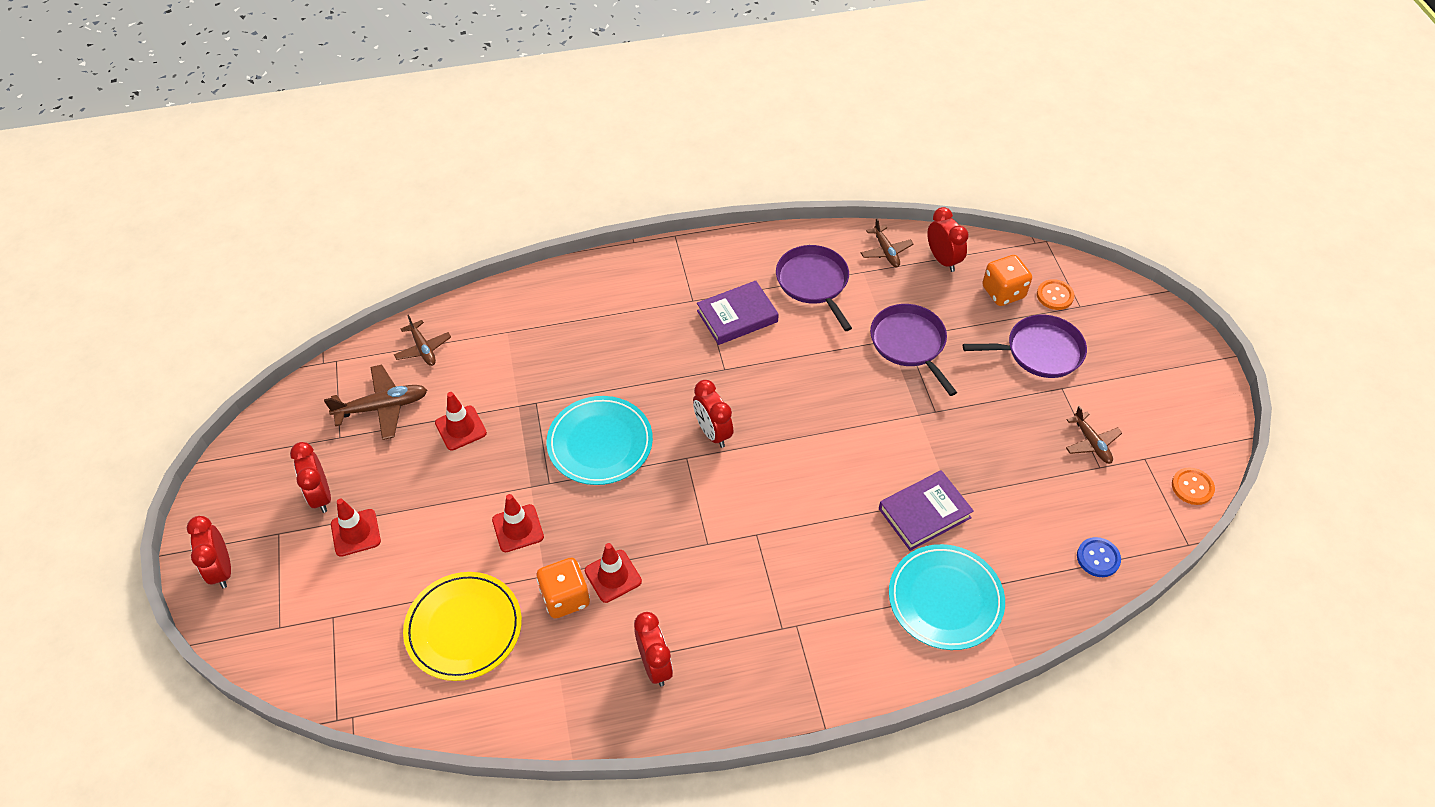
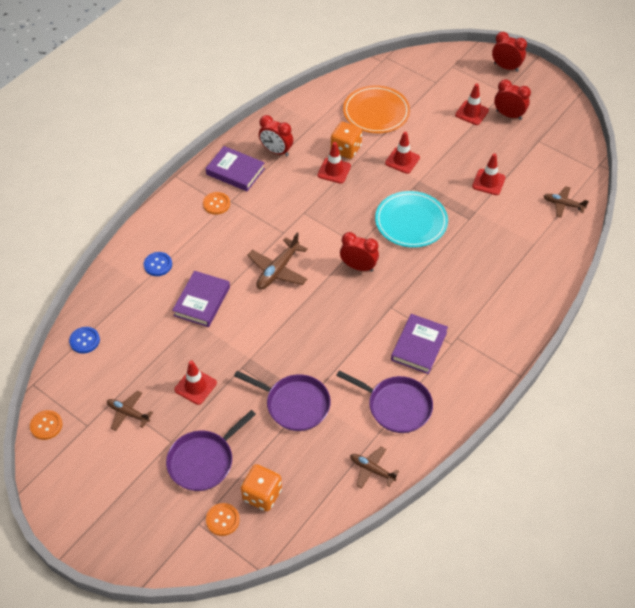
camera: 140 degrees right, 0 degrees up
brown plane [324,364,427,440] -> brown plane moved to [247,232,308,290]
yellow plate [403,572,522,681] -> orange plate [343,85,410,133]
turquoise plate [889,544,1005,650] -> blue button [144,252,172,276]
red clock [927,207,969,272] -> none
none -> red traffic cone [175,360,217,405]
none -> orange button [203,192,230,215]
none -> purple book [205,146,265,191]

